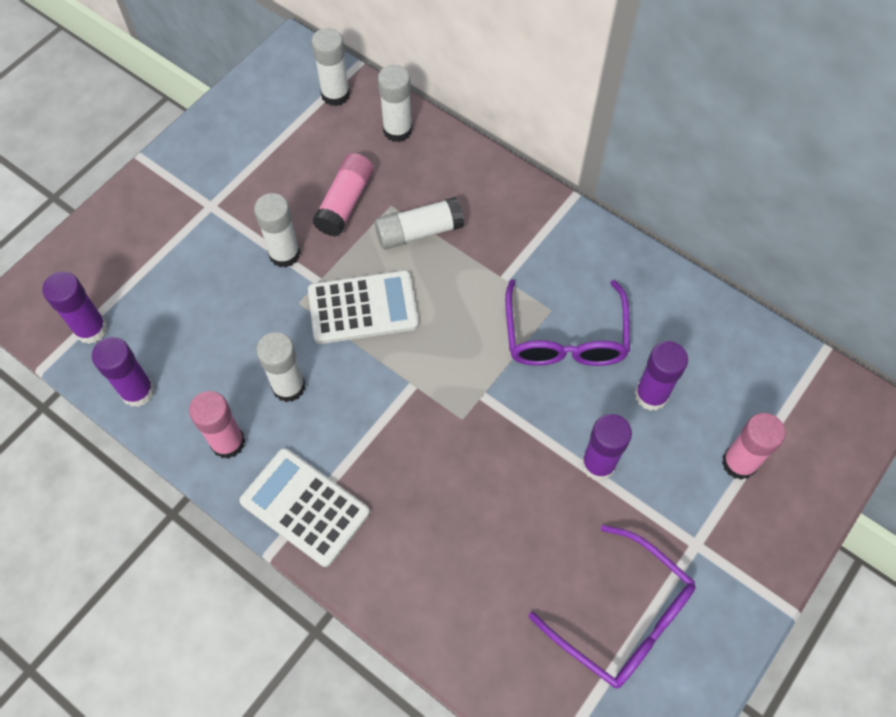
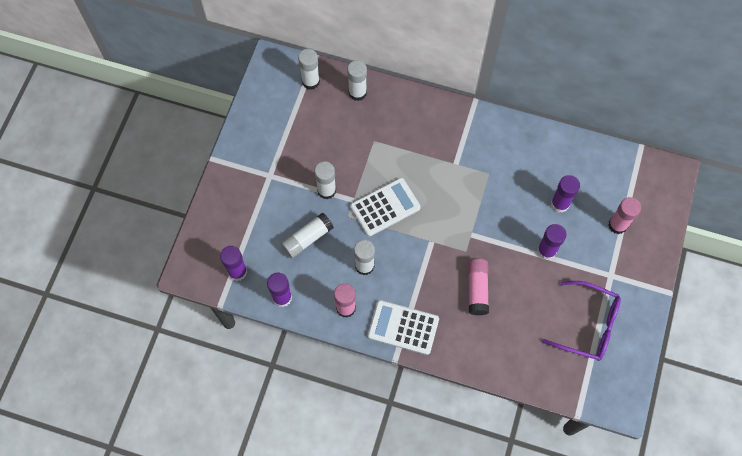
camera: 20 degrees left, 5 degrees up
pink glue stick [312,153,374,237] -> pink glue stick moved to [468,259,489,315]
white glue stick [375,197,464,249] -> white glue stick moved to [281,213,334,258]
purple glasses [505,280,630,366] -> none

